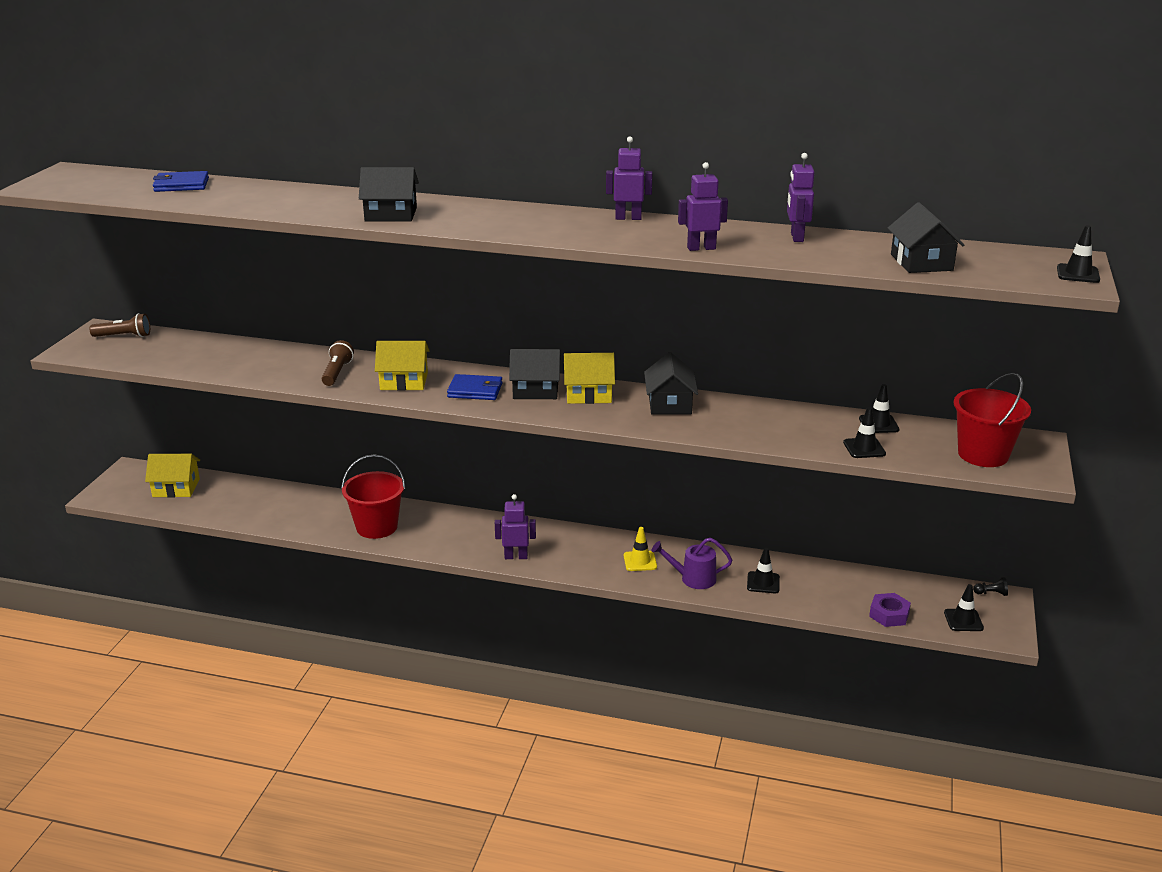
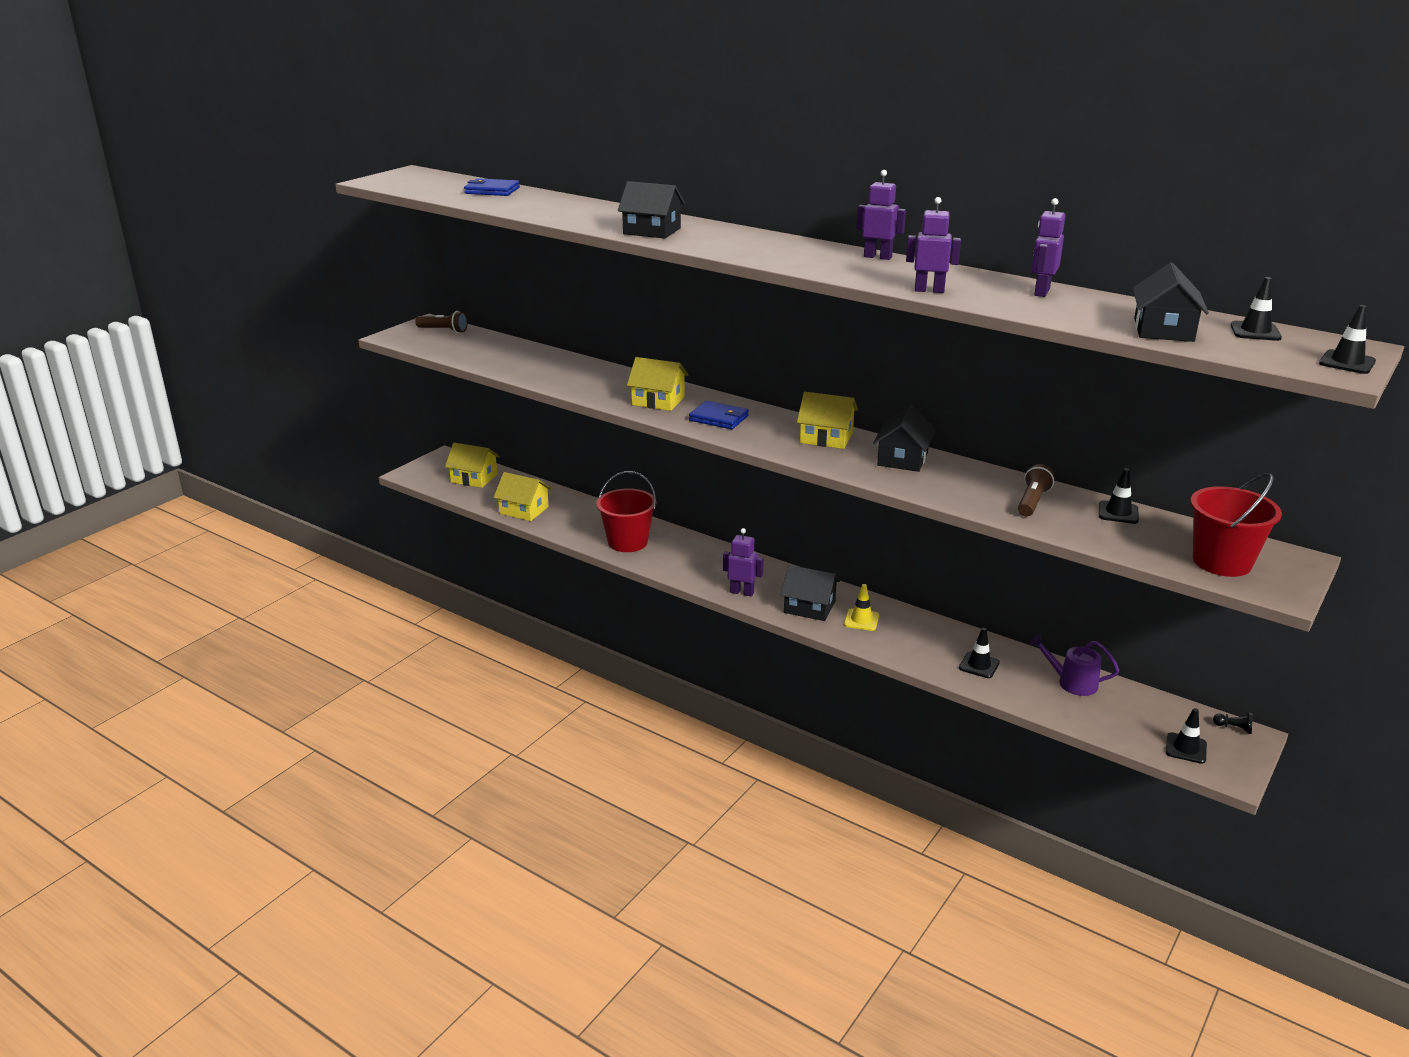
camera: 20 degrees right, 0 degrees up
brown flashlight [322,340,354,386] -> brown flashlight moved to [1018,464,1055,517]
black house [509,349,561,399] -> black house moved to [781,565,840,621]
purple watering can [652,538,732,589] -> purple watering can moved to [1029,634,1119,696]
black traffic cone [843,407,886,458] -> black traffic cone moved to [1231,277,1282,341]
purple nut [869,593,911,627] -> none
none -> yellow house [494,472,551,521]

